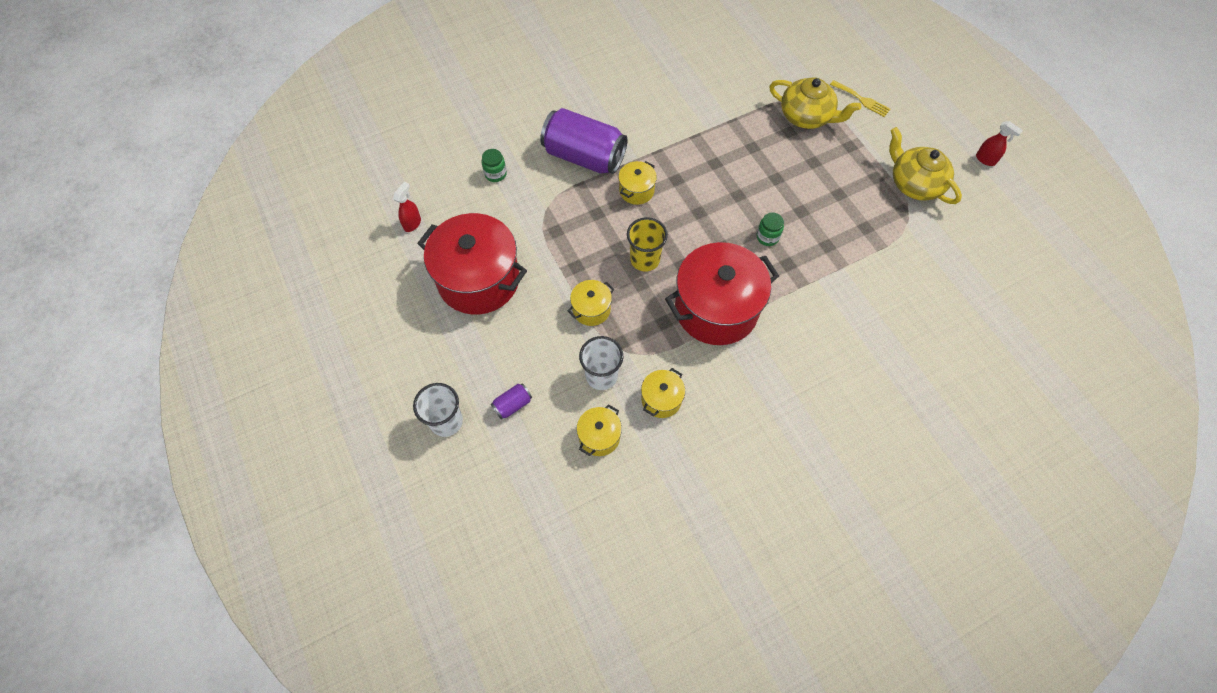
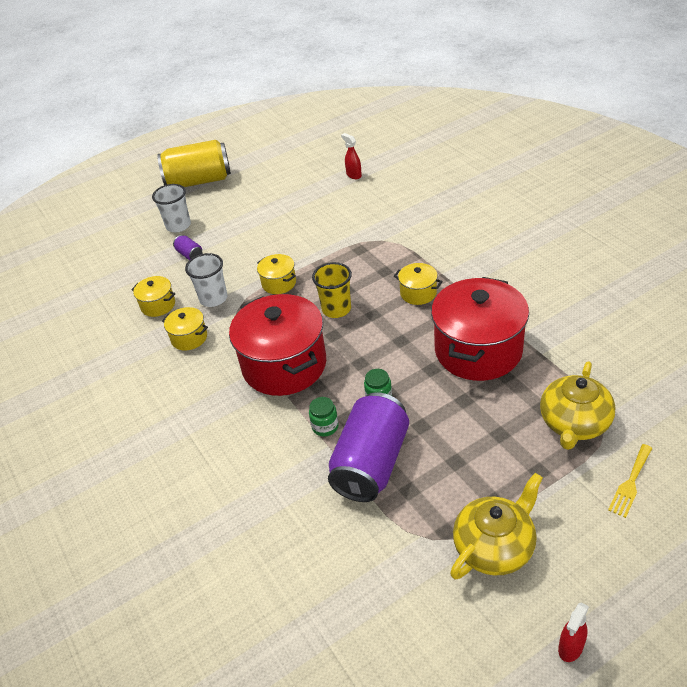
camera: 90 degrees right, 20 degrees down
red spray bottle [393,182,421,232] -> red spray bottle turned 150 degrees counterclockwise [341,133,362,179]
red pot [417,213,527,315] -> red pot moved to [431,277,529,381]
green jar [481,149,507,182] -> green jar moved to [309,397,339,436]
purple can [540,108,628,174] -> purple can moved to [328,392,409,502]
none -> yellow can [157,140,231,187]

